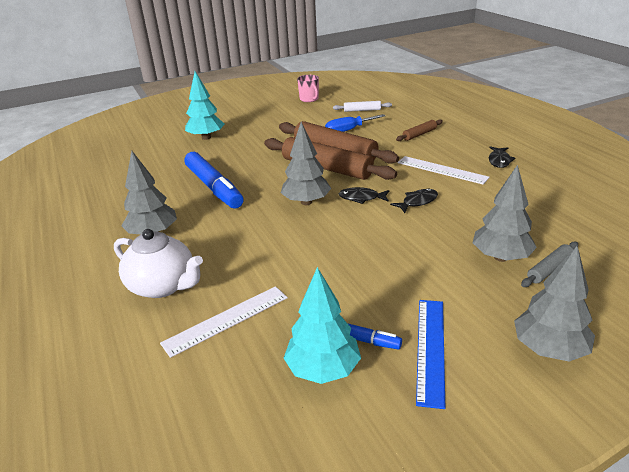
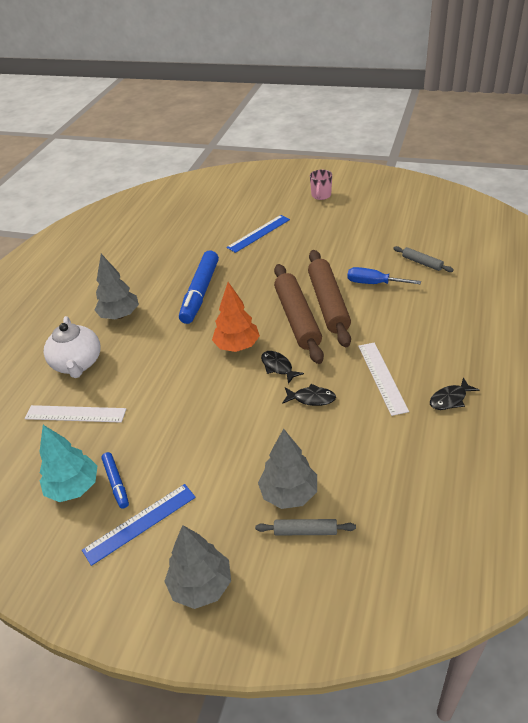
camera: 45 degrees right, 10 degrees up
turquoise tree [185,71,224,140] -> blue ruler [226,215,290,253]
grey tree [281,122,331,205] -> orange tree [212,282,260,352]
pink mug [297,75,319,102] -> pink mug moved to [310,170,332,200]
white rolling pin [333,101,392,112] -> grey rolling pin [393,246,454,272]
brown rolling pin [396,119,443,141] -> none

